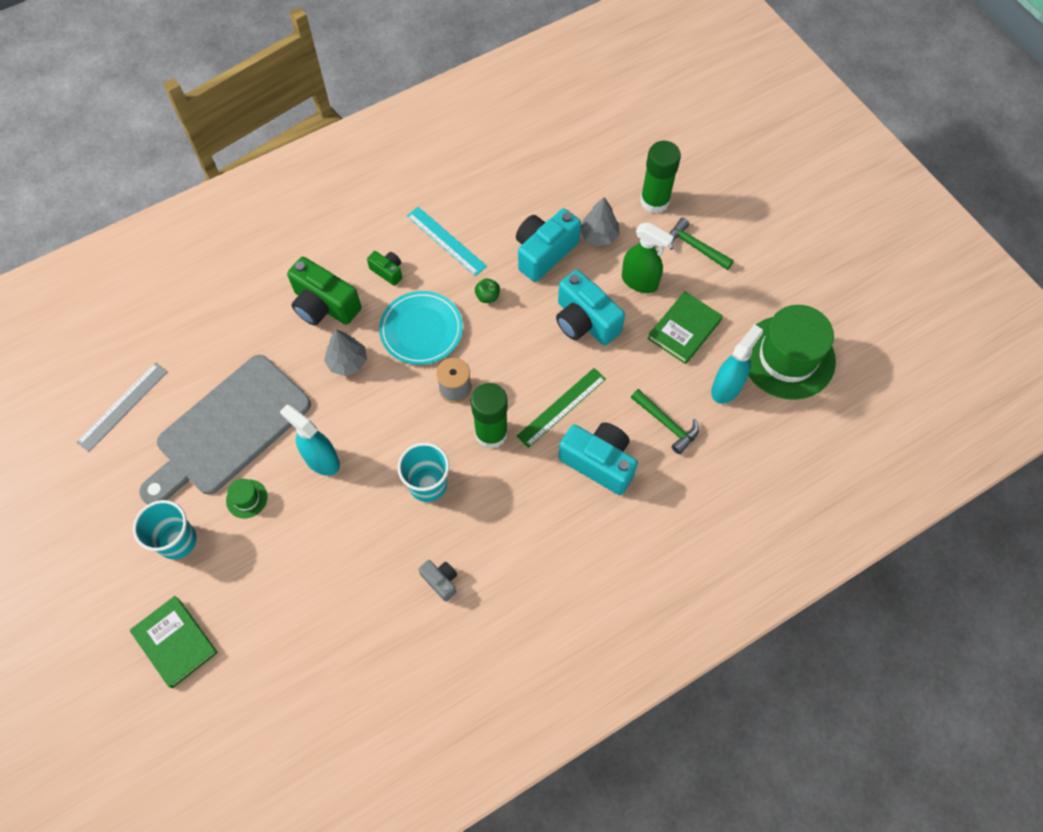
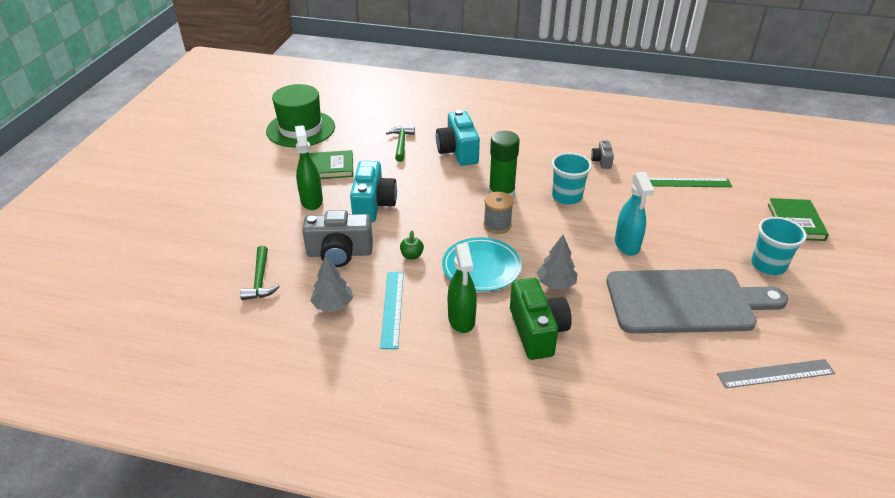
camera: 135 degrees left, 25 degrees down
green hat [226,479,267,518] -> none
green camera [367,251,402,286] -> green spray bottle [448,243,477,333]
turquoise camera [516,208,581,282] -> grey camera [302,210,373,267]
green ruler [516,368,606,448] -> green ruler moved to [649,178,732,187]
grey tree [581,197,620,246] -> grey tree moved to [310,255,353,312]
green glue stick [640,141,681,214] -> none
green hammer [669,218,734,270] -> green hammer moved to [240,246,280,300]
turquoise spray bottle [711,324,763,404] -> none

